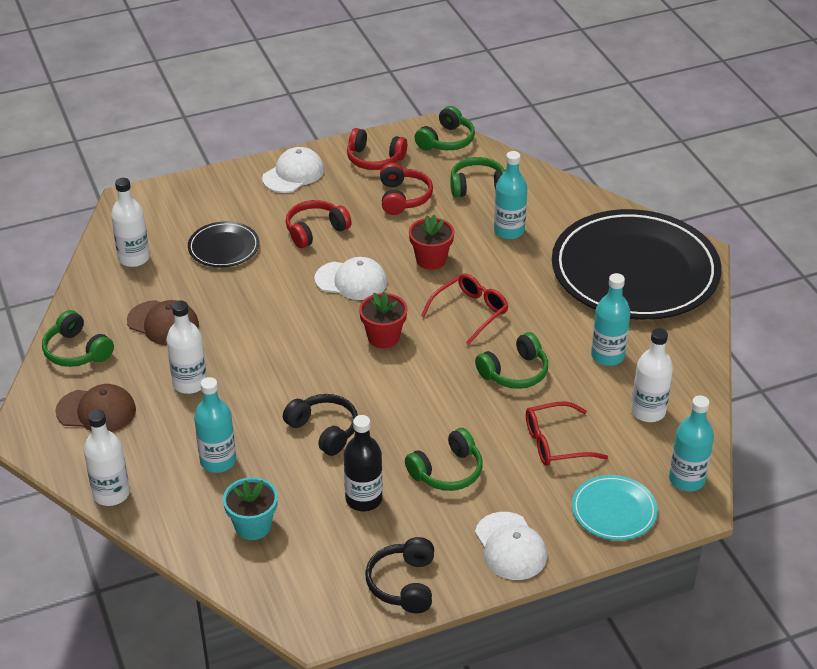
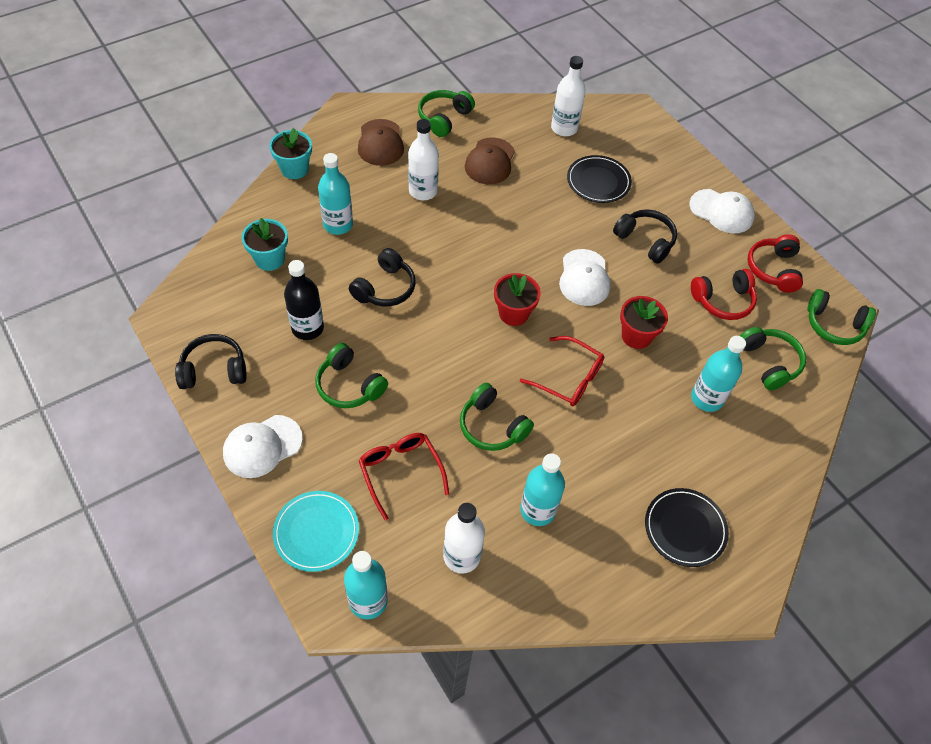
camera: 75 degrees right, 15 degrees up
white bottle [84,410,130,506] -> turquoise flower pot [269,128,312,179]
red headphones [286,200,352,248] -> black headphones [613,209,677,264]
black plate [552,209,721,320] -> black plate [645,488,729,567], size x0.43

